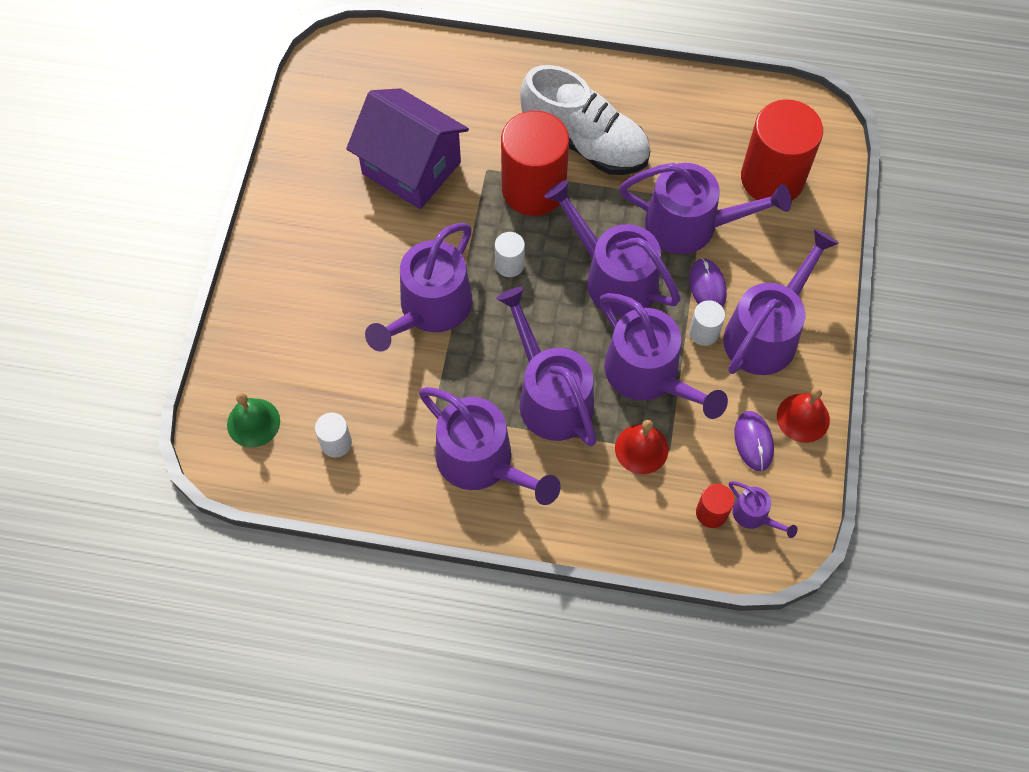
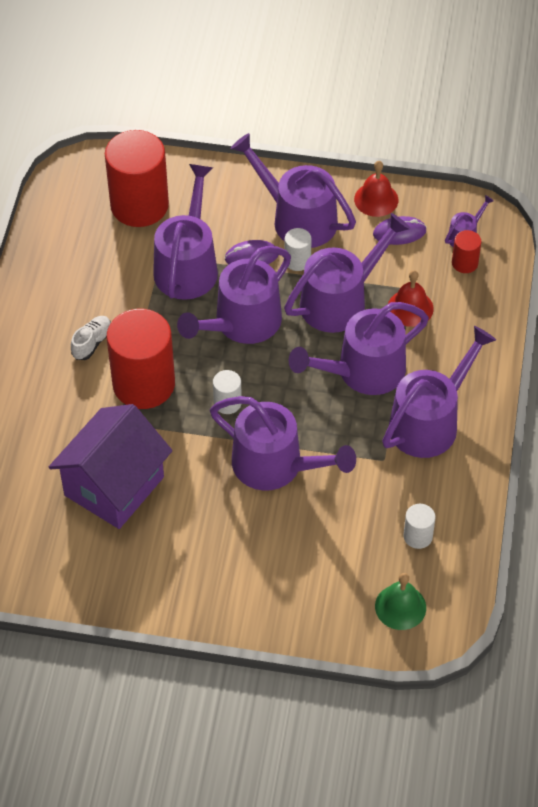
camera: 90 degrees left, 10 degrees down
white shoe [520,65,650,175] -> white shoe [71,316,111,360], size x0.42

